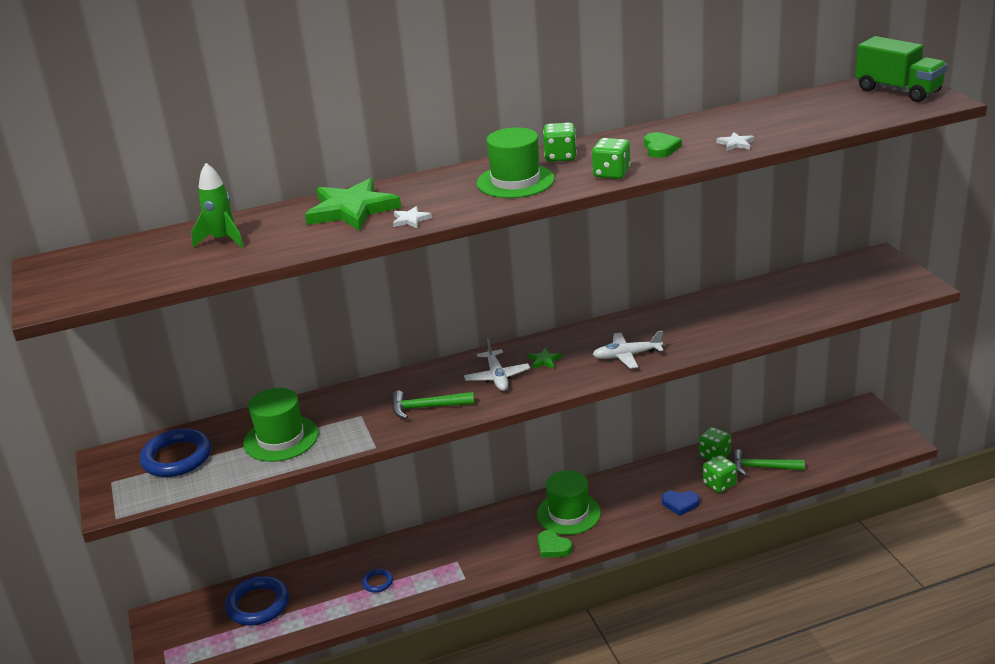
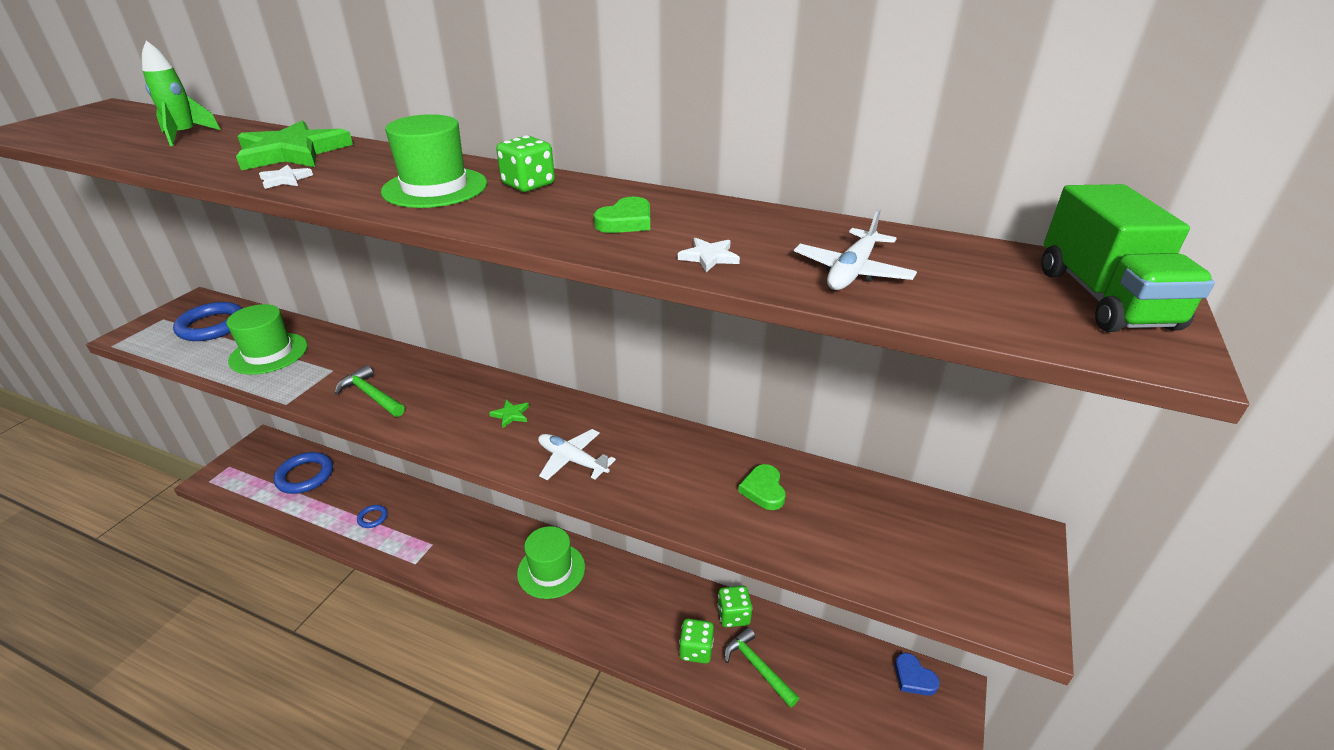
camera: 40 degrees right, 5 degrees up
white plane [464,339,530,391] -> white plane moved to [794,209,917,290]
green heart [538,530,572,558] -> green heart moved to [738,464,786,510]
green dice [592,138,631,179] -> none
blue heart [662,491,700,516] -> blue heart moved to [895,653,940,696]

